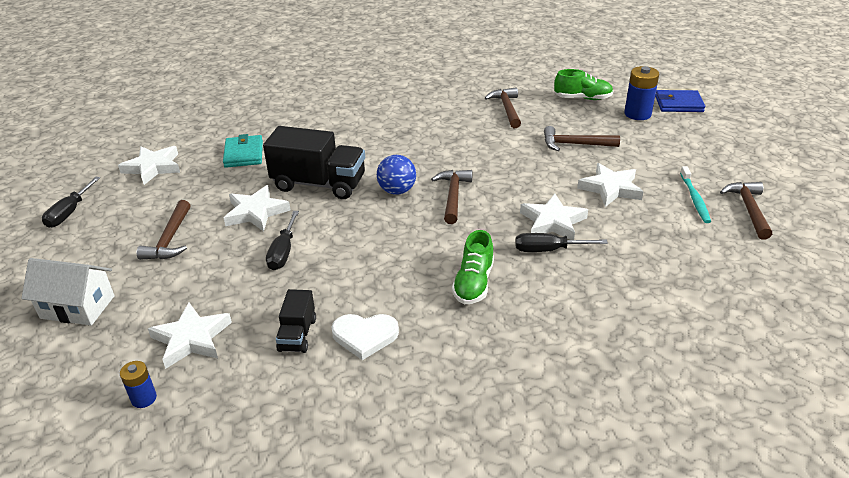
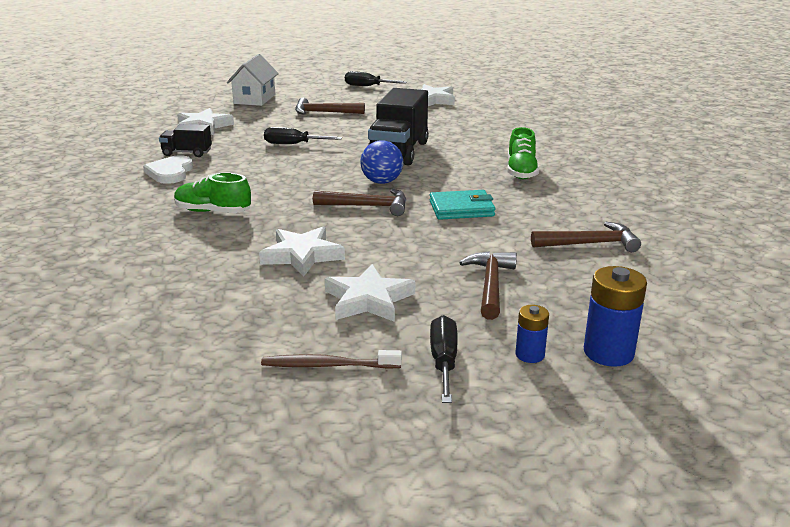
camera: 90 degrees right, 10 degrees down
blue battery [120,361,157,408] -> blue battery moved to [515,305,549,363]
turquoise wallet [223,134,263,168] -> turquoise wallet moved to [430,190,495,220]
white star [224,185,290,231] -> none
black screwdriver [515,233,608,252] -> black screwdriver moved to [430,315,458,403]
green shoe [554,69,613,100] -> green shoe moved to [507,127,539,179]
blue wallet [655,90,705,112] -> none
turquoise toothbrush [680,166,711,223] -> brown toothbrush [261,350,402,369]
brown hammer [720,182,772,240] -> none

